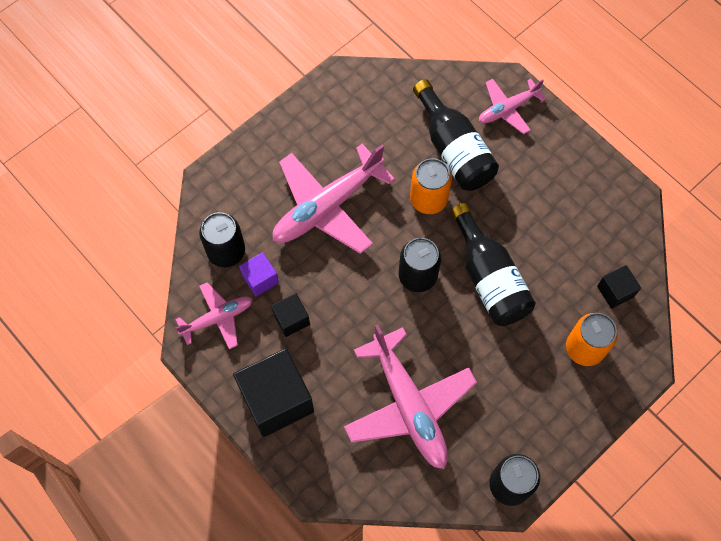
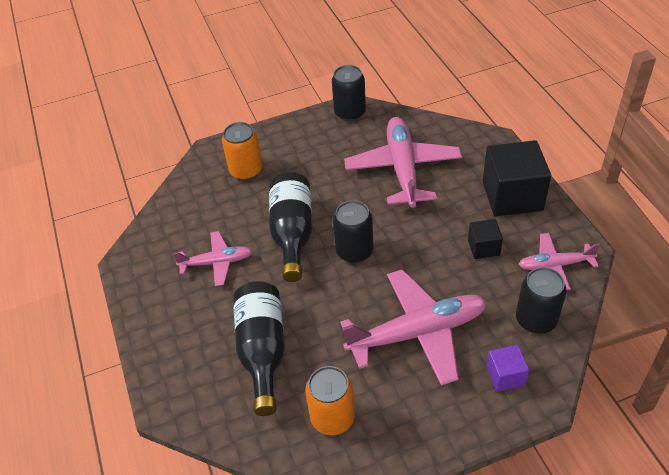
camera: 155 degrees left, 20 degrees down
purple cube [239,252,279,296] -> purple cube moved to [486,345,529,392]
orange can [410,158,452,214] -> orange can moved to [305,366,355,435]
pink plane [479,79,546,134] -> pink plane moved to [173,231,252,286]
black cube [597,265,641,309] -> none

